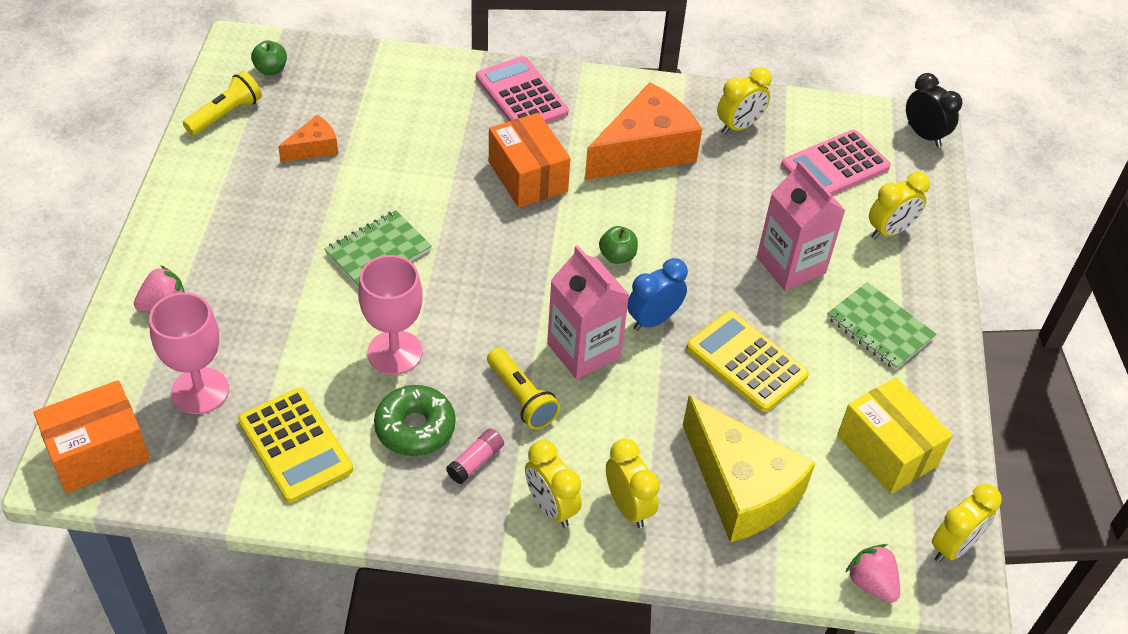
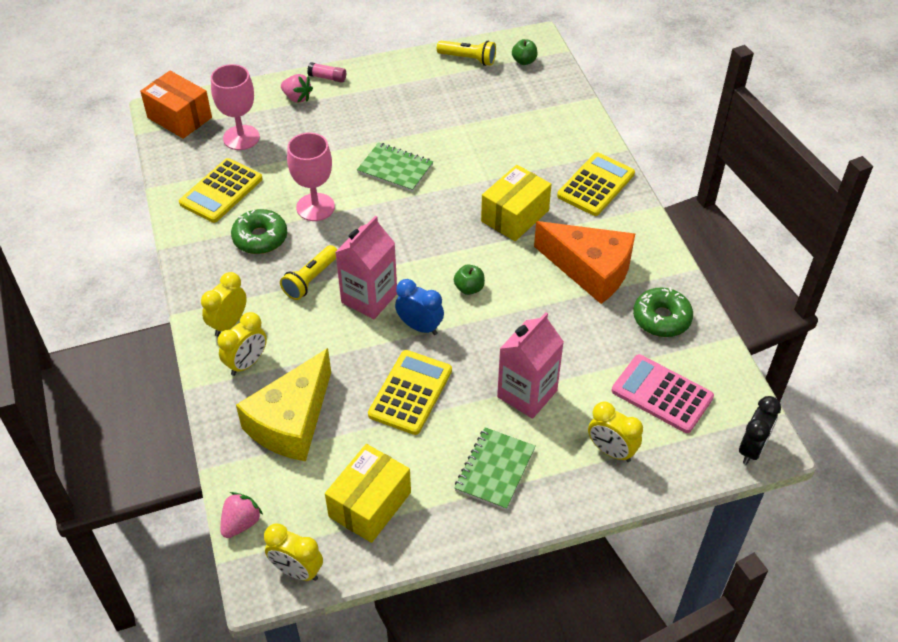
camera: 70 degrees right, 0 degrees up
orange cheese [278,115,338,162] -> none
pink glue stick [446,428,504,484] -> pink glue stick moved to [307,62,346,83]
pink calculator [476,56,569,123] -> yellow calculator [557,152,635,216]
orange box [489,113,571,208] -> yellow box [481,165,552,241]
yellow clock [717,67,772,134] -> green donut [633,287,693,337]

